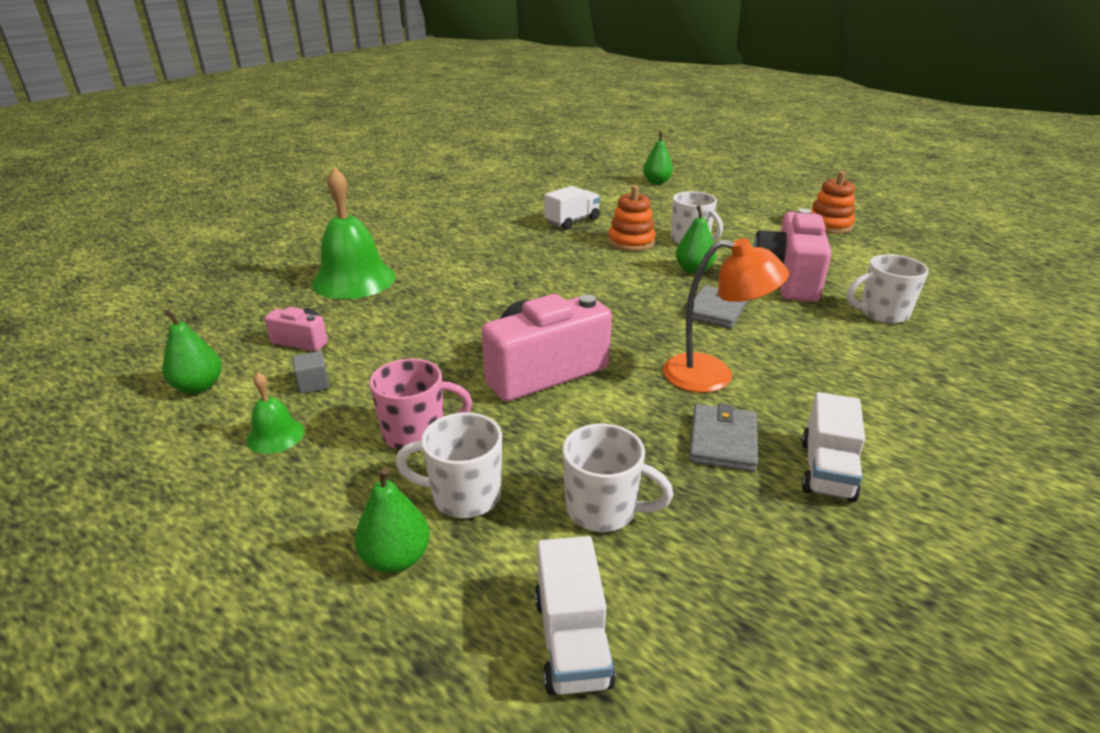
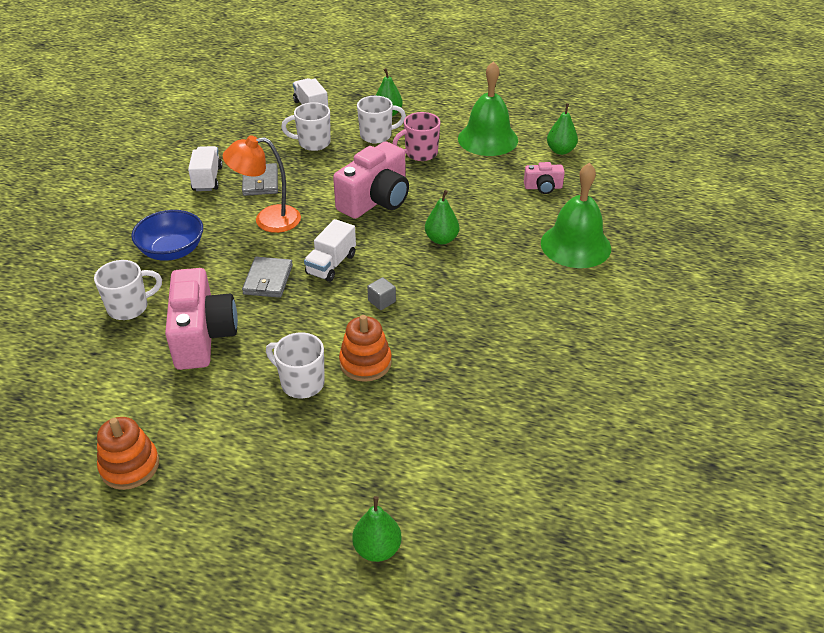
camera: 160 degrees right, 10 degrees up
green bell [247,372,305,454] -> green bell [458,61,518,156], size x2.11
grey cube [292,351,330,394] -> grey cube moved to [367,277,396,310]
white truck [544,186,601,230] -> white truck moved to [304,219,356,282]
green pear [676,205,716,274] -> green pear moved to [425,190,459,244]
none -> blue bowl [131,210,203,261]

